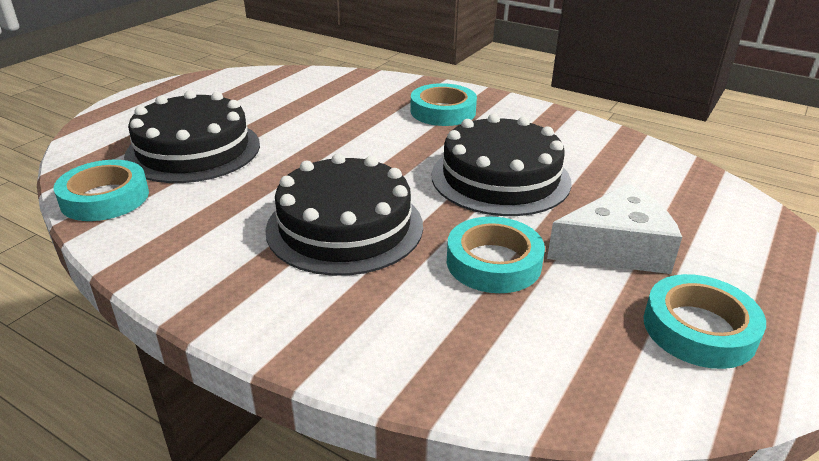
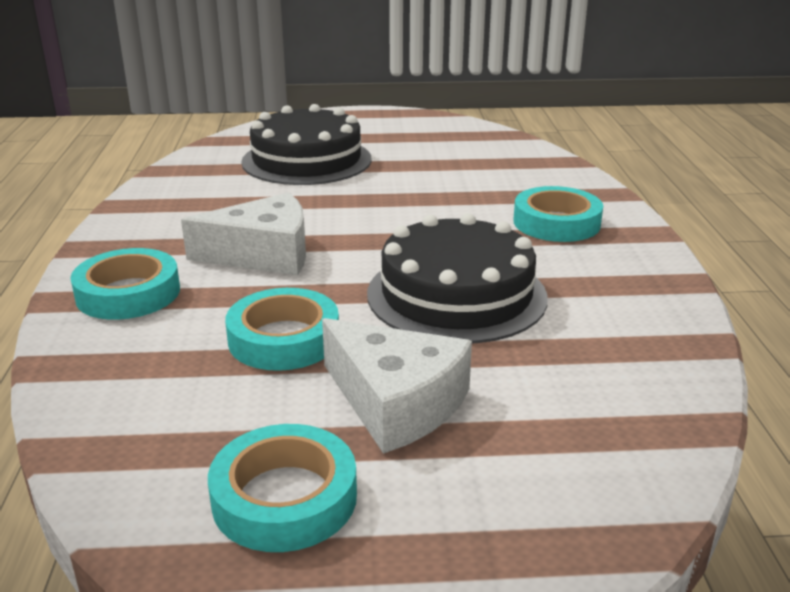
camera: 55 degrees right, 5 degrees down
turquoise tape [54,160,149,221] -> turquoise tape moved to [71,248,180,320]
black cake [265,153,423,276] -> white cheese [181,192,306,276]

